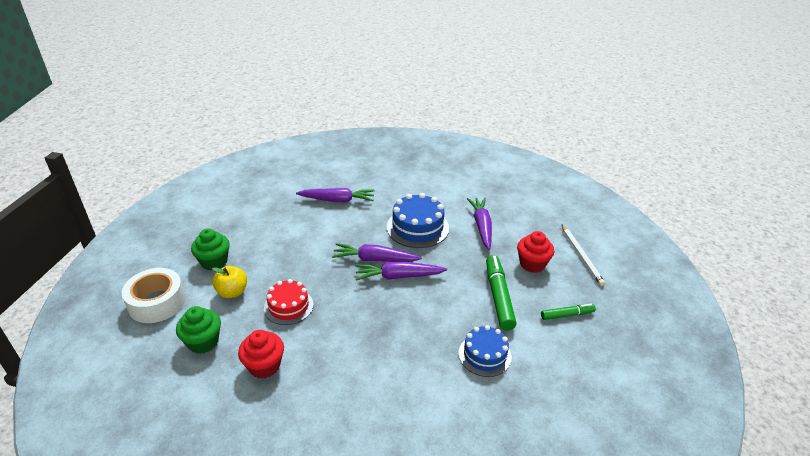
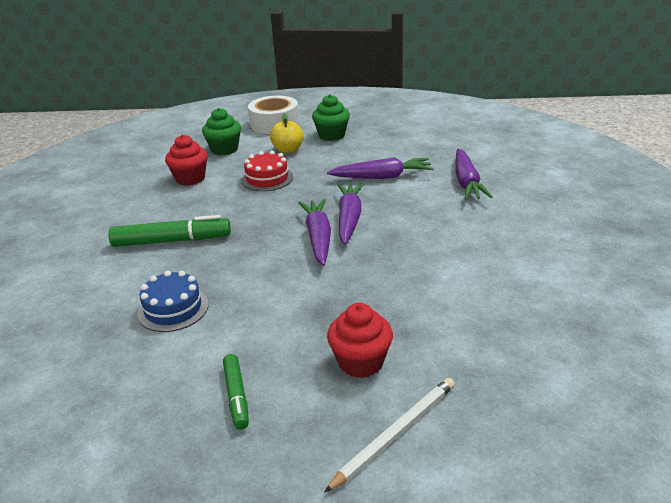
camera: 90 degrees right, 5 degrees down
blue cake [387,193,449,248] -> none
purple carrot [467,198,492,250] -> purple carrot moved to [327,157,434,179]
green marker [486,255,517,331] -> green marker moved to [108,215,231,247]
white pencil [562,225,605,286] -> white pencil turned 150 degrees clockwise [324,378,455,493]

